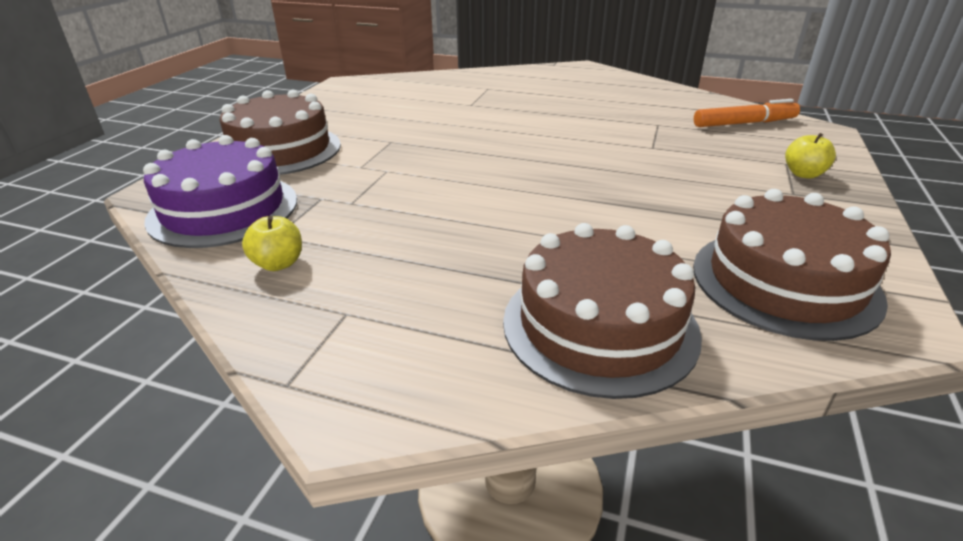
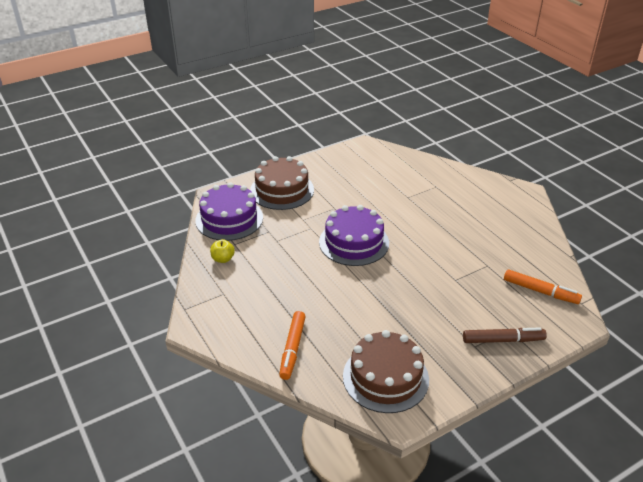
camera: 40 degrees right, 5 degrees up
brown cake [503,223,702,399] -> orange marker [279,311,306,380]
yellow apple [785,133,836,179] -> brown marker [463,328,547,343]
none -> purple cake [319,205,389,266]

